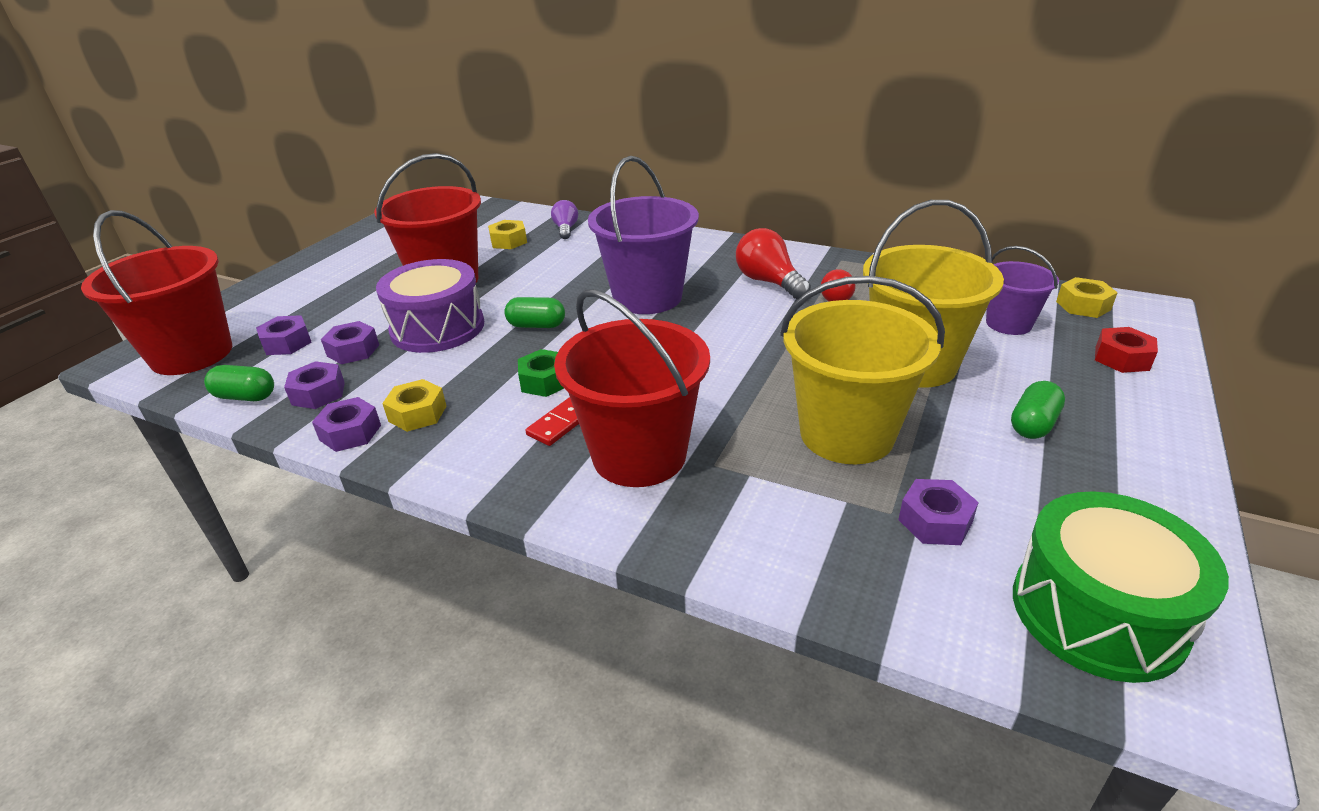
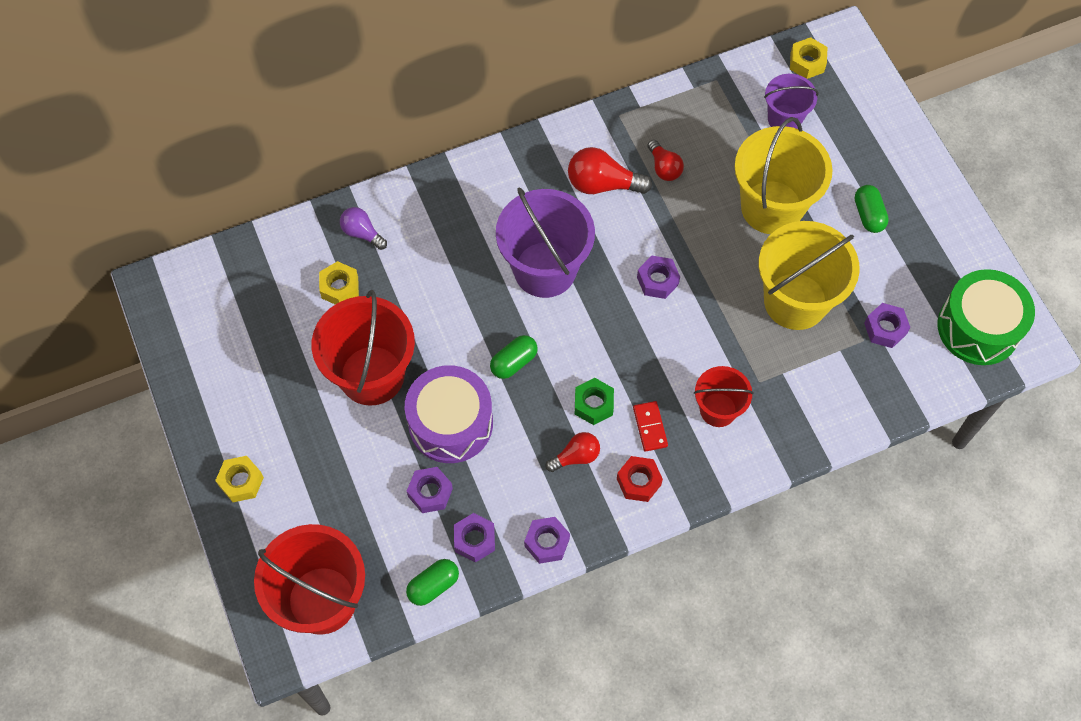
camera: 50 degrees left, 30 degrees up
purple nut [256,315,312,355] -> purple nut moved to [637,255,680,299]
yellow nut [382,379,446,432] -> yellow nut moved to [215,456,264,502]
red bucket [554,289,710,487] -> red bucket [694,366,753,427], size x0.56
red nut [1095,327,1158,373] -> red nut moved to [617,456,663,502]
none -> red light bulb [545,432,600,472]

